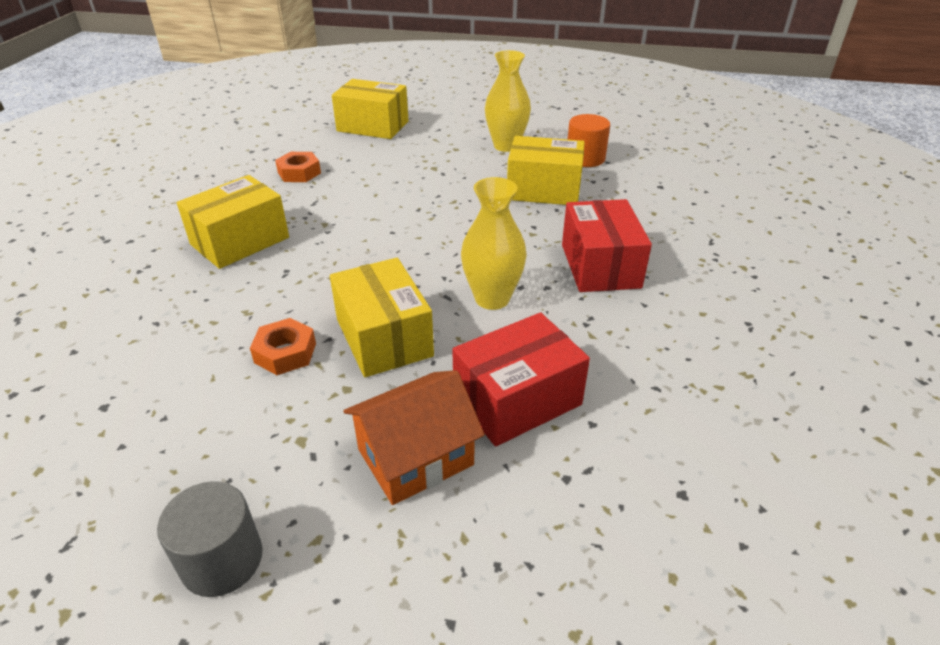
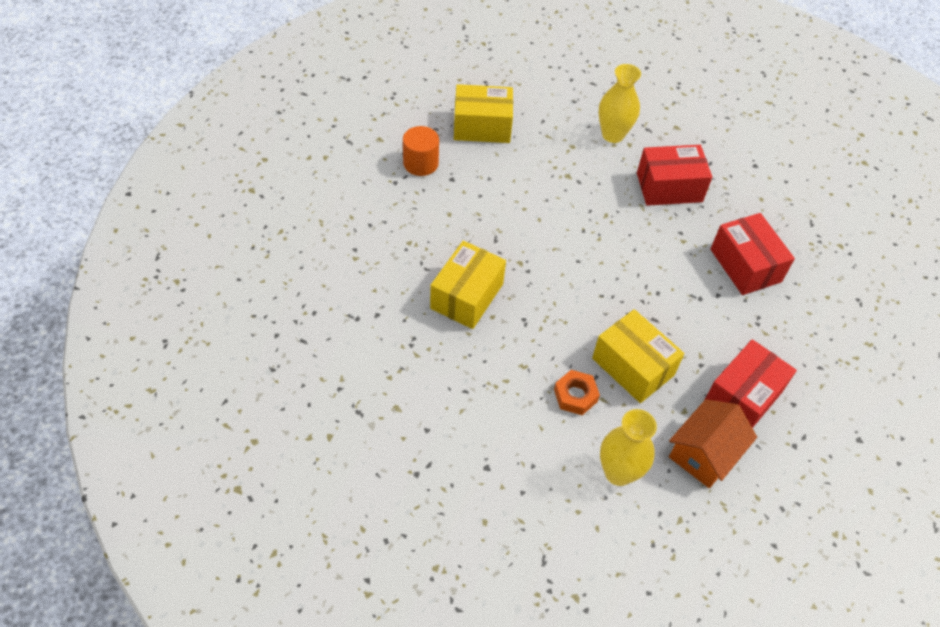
camera: 20 degrees left, 15 degrees up
grey cylinder [157,481,263,597] -> none
orange nut [275,152,321,182] -> none
yellow vase [461,177,527,310] -> yellow vase moved to [600,409,657,486]
yellow box [507,136,585,205] -> red box [637,145,712,206]
orange cylinder [568,114,610,167] -> orange cylinder moved to [403,126,439,176]

